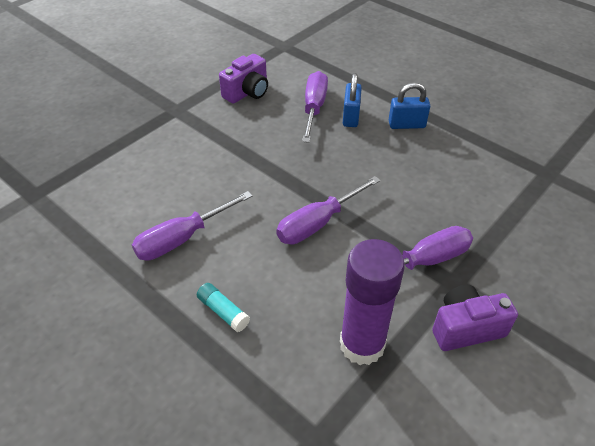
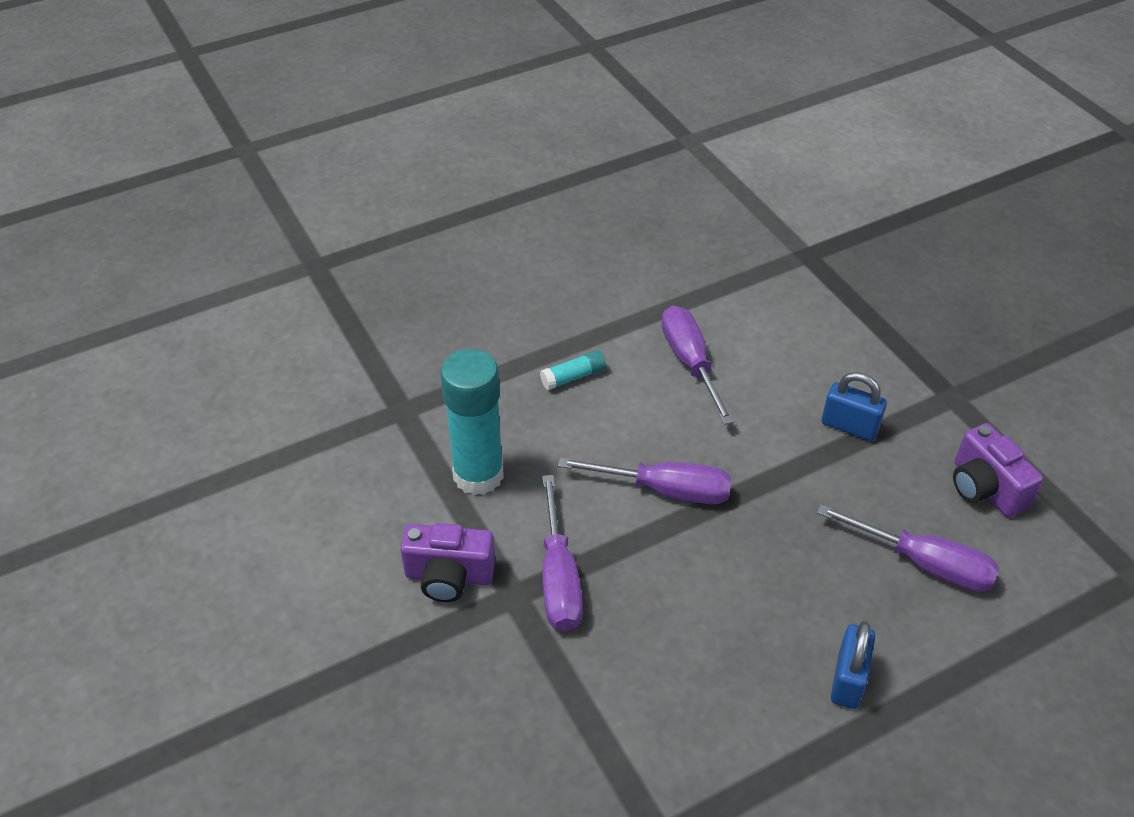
camera: 110 degrees right, 0 degrees up
purple screwdriver [276,176,380,244] -> purple screwdriver turned 120 degrees clockwise [558,457,732,504]
purple glue stick [340,239,405,365] -> turquoise glue stick [440,349,504,495]
blue padlock [343,73,362,127] -> blue padlock moved to [822,372,887,441]
purple camera [432,285,518,351] -> purple camera turned 90 degrees clockwise [400,523,495,602]

